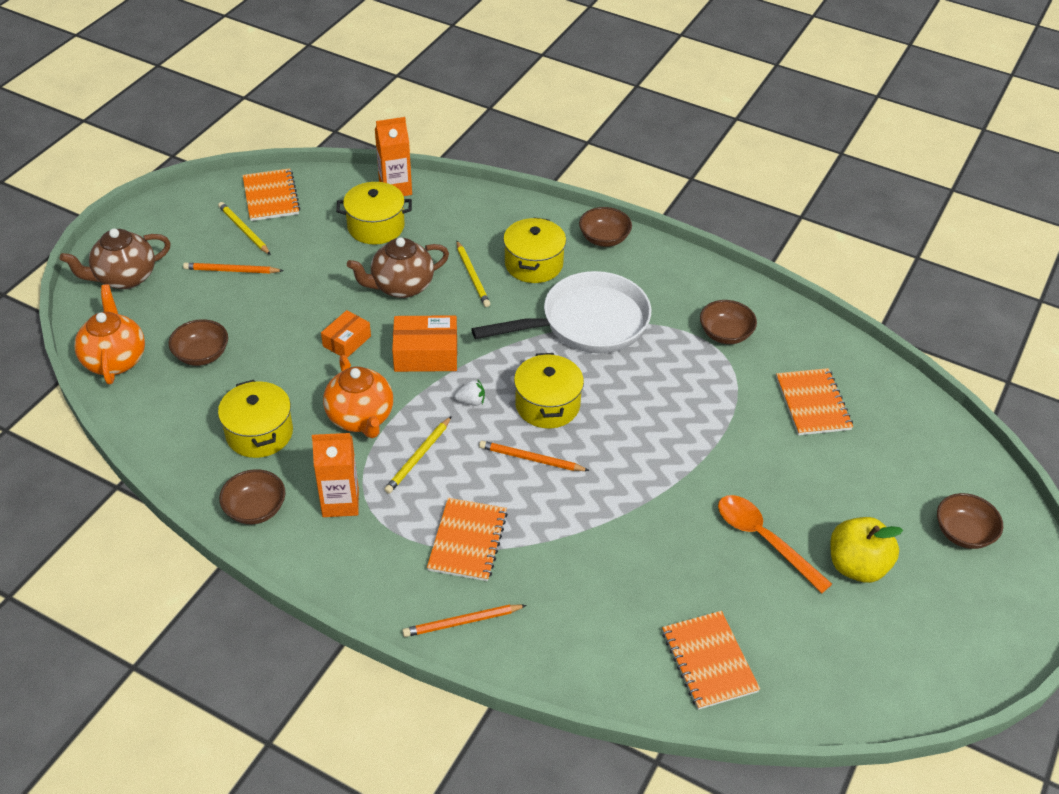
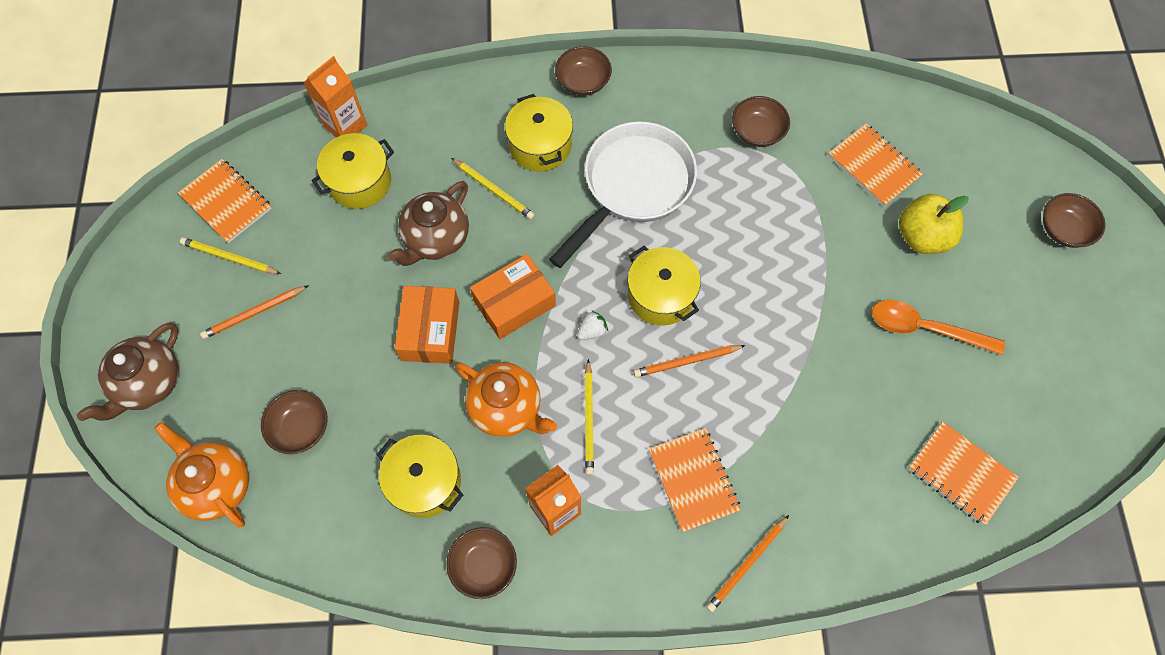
camera: 30 degrees left, 20 degrees up
orange box [321,310,371,358] -> orange box [395,286,459,364], size x1.56
yellow apple [830,517,903,583] -> yellow apple moved to [899,194,969,254]

